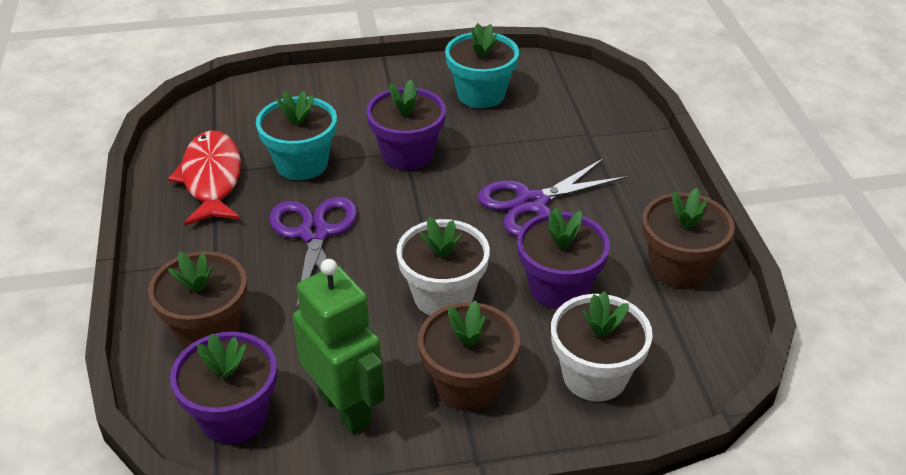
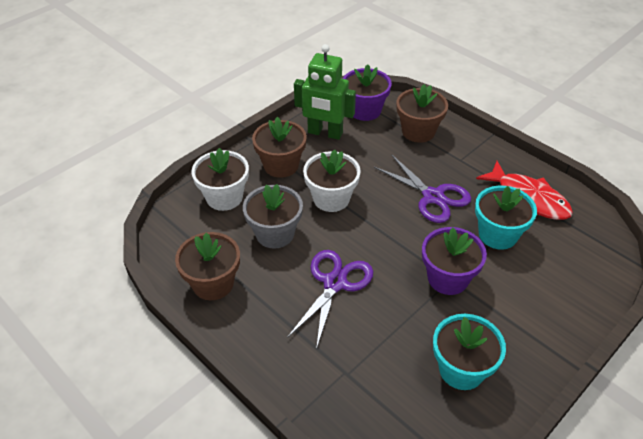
camera: 145 degrees right, 5 degrees up
purple flower pot [517,208,610,309] -> grey flower pot [243,184,303,249]

